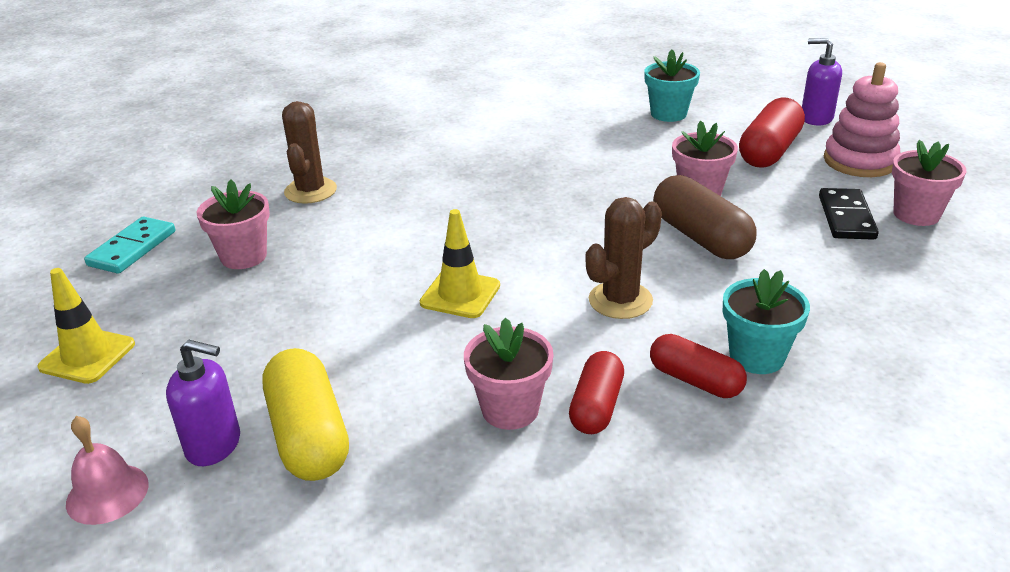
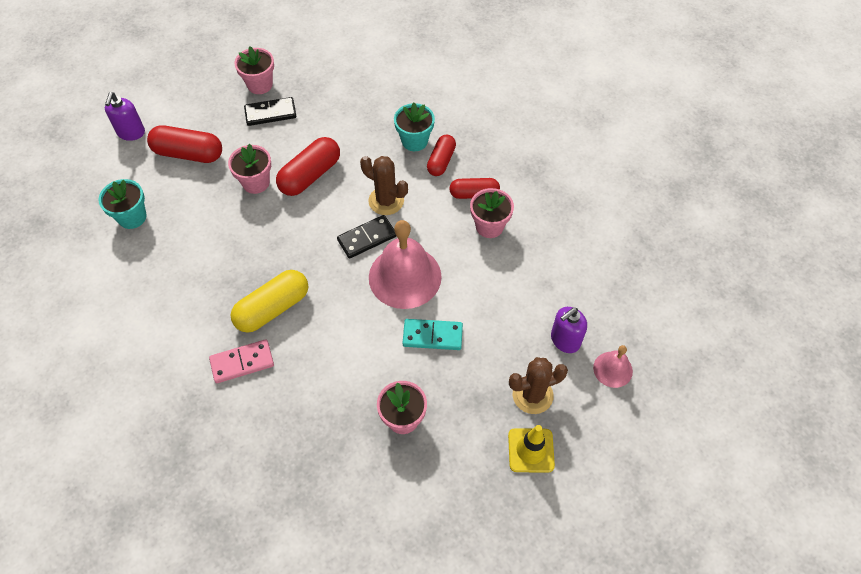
camera: 110 degrees left, 25 degrees up
turquoise domino [84,217,175,274] -> turquoise domino moved to [402,319,463,350]
purple soap dispenser [166,340,240,466] -> purple soap dispenser turned 120 degrees counterclockwise [551,307,587,353]
yellow capsule [263,348,349,481] -> yellow capsule moved to [230,270,308,333]
brown cactus [282,101,337,204] -> brown cactus moved to [509,357,568,414]
yellow traffic cone [420,209,500,318] -> pink bell [369,220,442,309]
brown capsule [653,175,757,259] -> red capsule [276,137,340,196]
pink stacking toy [824,62,900,177] -> none
none -> pink domino [209,339,274,383]
none -> black domino [337,215,396,259]

